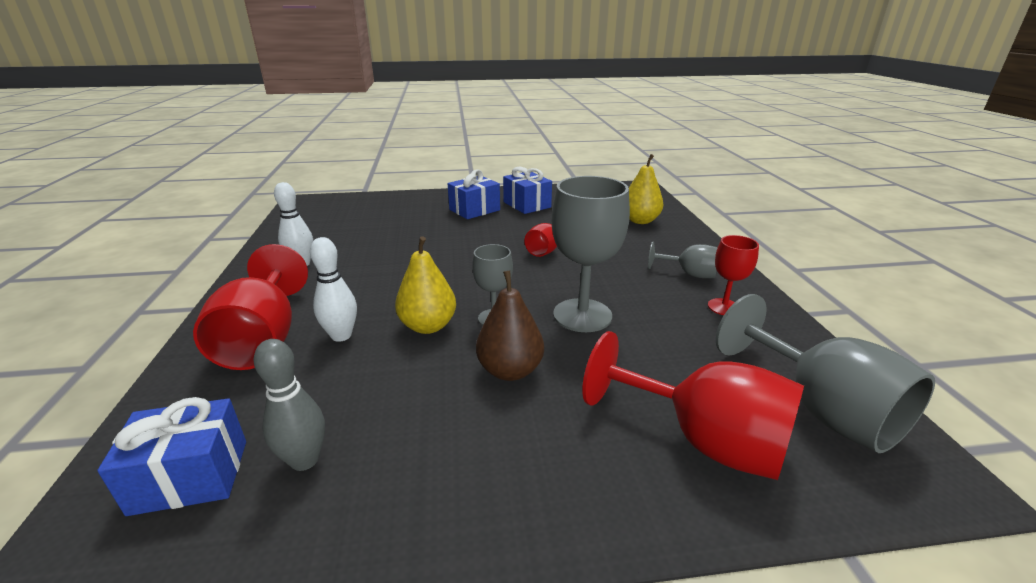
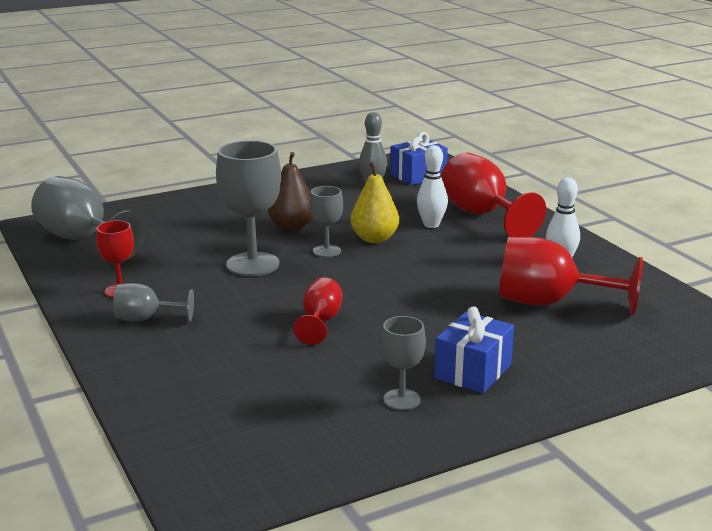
camera: 160 degrees right, 5 degrees down
blue gift [503,167,552,214] -> grey goblet [381,316,426,410]
red goblet [582,331,804,480] -> red goblet moved to [499,237,643,315]
yellow pear [629,154,663,224] -> none

